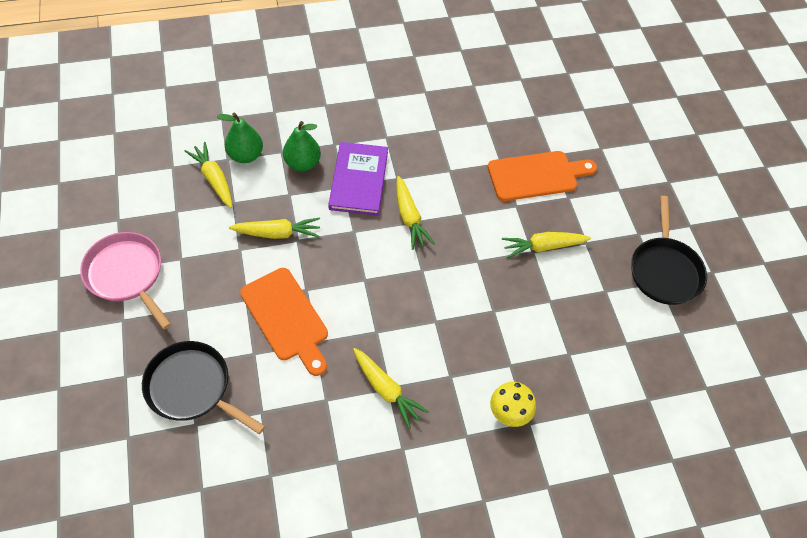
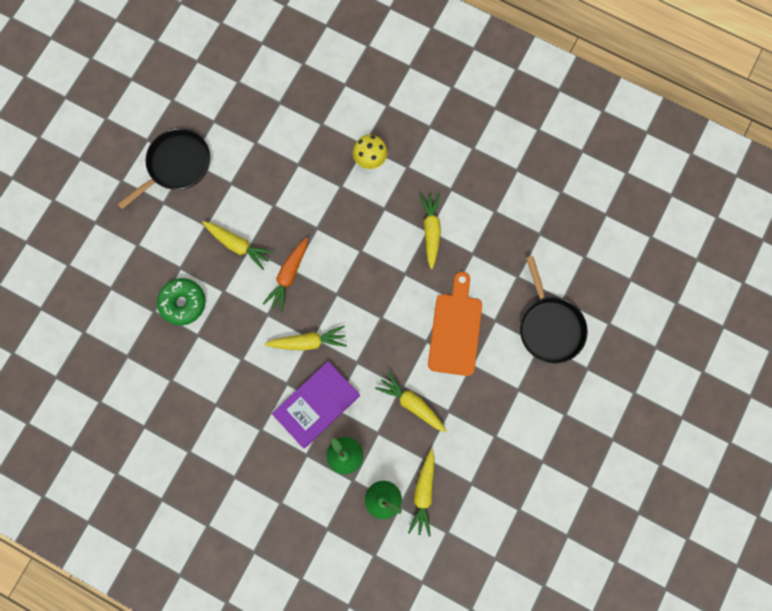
camera: 135 degrees left, 20 degrees up
pink pan [80,232,171,329] -> none
yellow carrot [396,176,435,250] -> yellow carrot turned 60 degrees clockwise [265,326,347,350]
orange cutting board [488,151,597,201] -> green donut [157,278,205,325]
none -> orange carrot [263,237,308,312]

